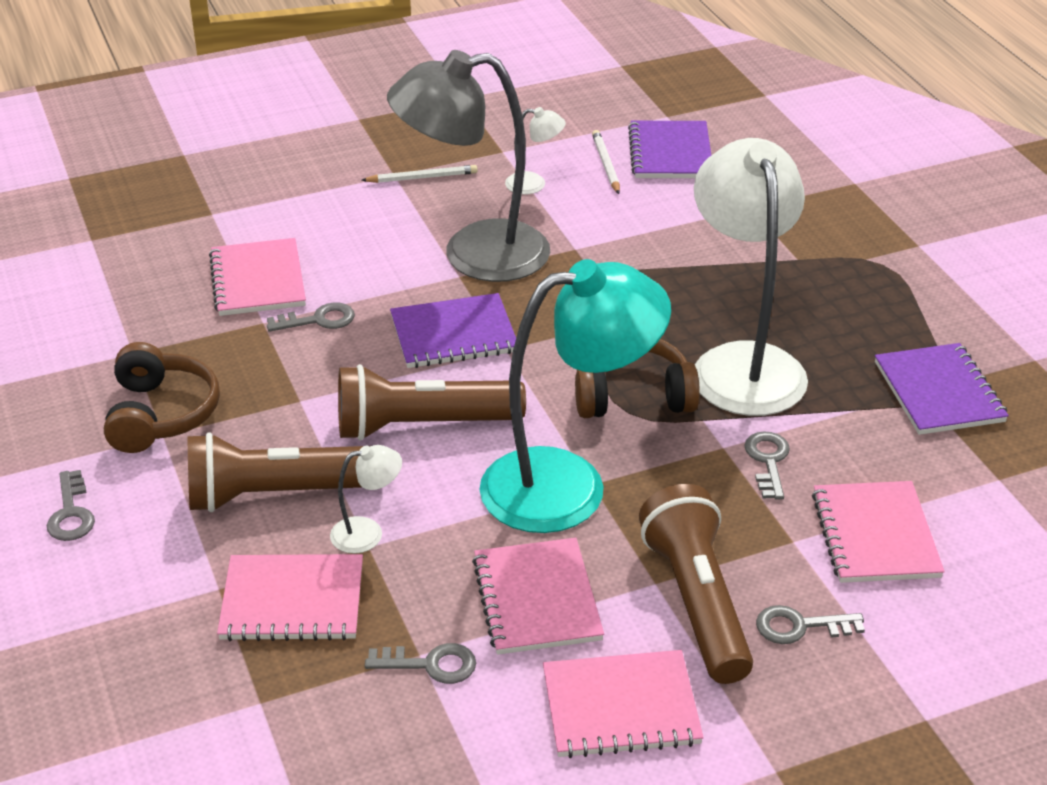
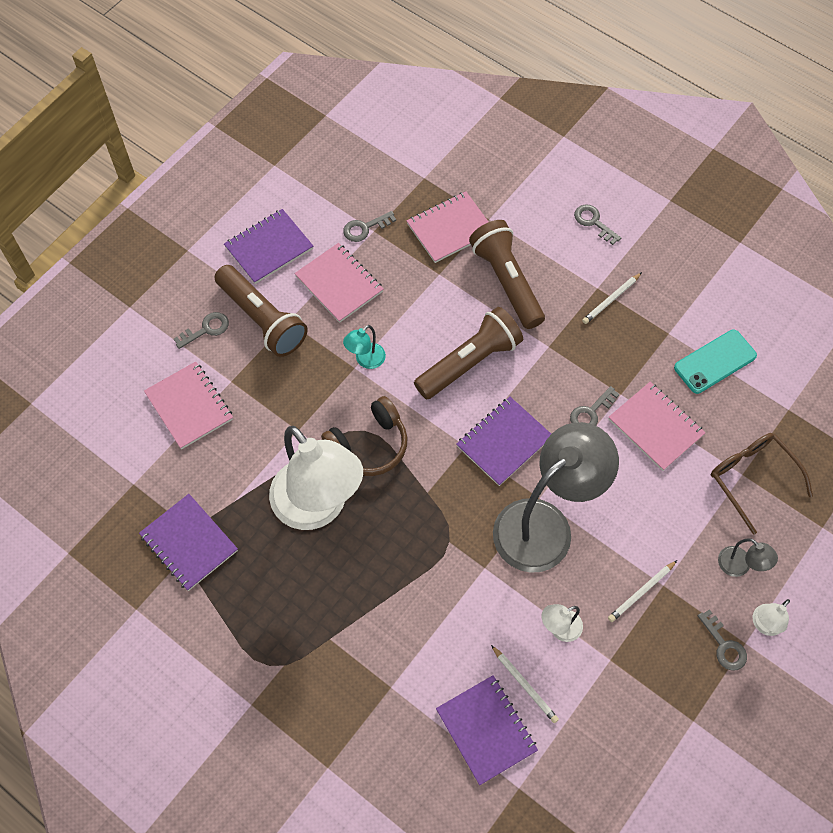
camera: 150 degrees right, 25 degrees up
brown headphones [104,342,220,453] -> white pencil [582,272,642,324]
brown flashlight [188,432,370,512] -> brown flashlight turned 75 degrees counterclockwise [469,220,545,329]
white lamp [330,445,402,554] -> white lamp moved to [753,599,790,636]
turquoise lamp [479,259,671,533] -> turquoise lamp [343,325,386,369], size x0.41
pink notebook [543,650,704,758] -> purple notebook [224,209,313,284]
grey key [744,431,790,500] -> grey key moved to [698,609,747,671]
none -> turquoise phone [674,330,757,394]
none -> brown glasses [711,433,813,535]
none -> grey lamp [718,538,778,577]

